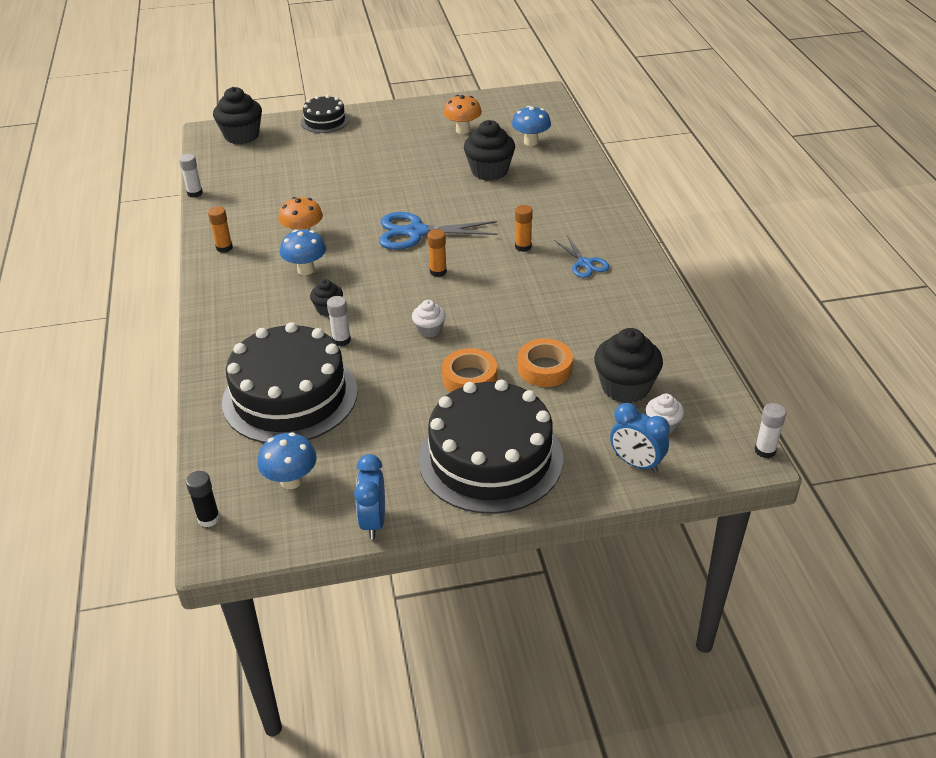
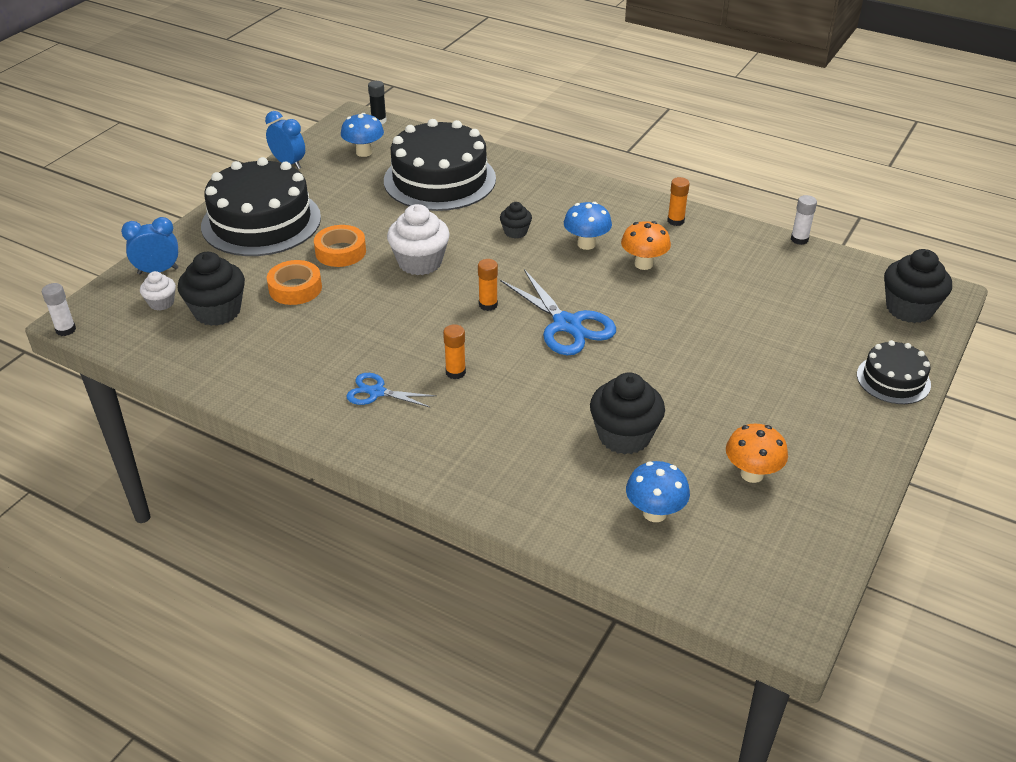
camera: 130 degrees right, 0 degrees up
white glue stick [327,296,351,346] -> none
blue scissors [379,212,498,250] -> blue scissors turned 105 degrees clockwise [500,269,616,355]
white cupcake [412,300,446,338] -> white cupcake [387,204,450,275], size x1.85

